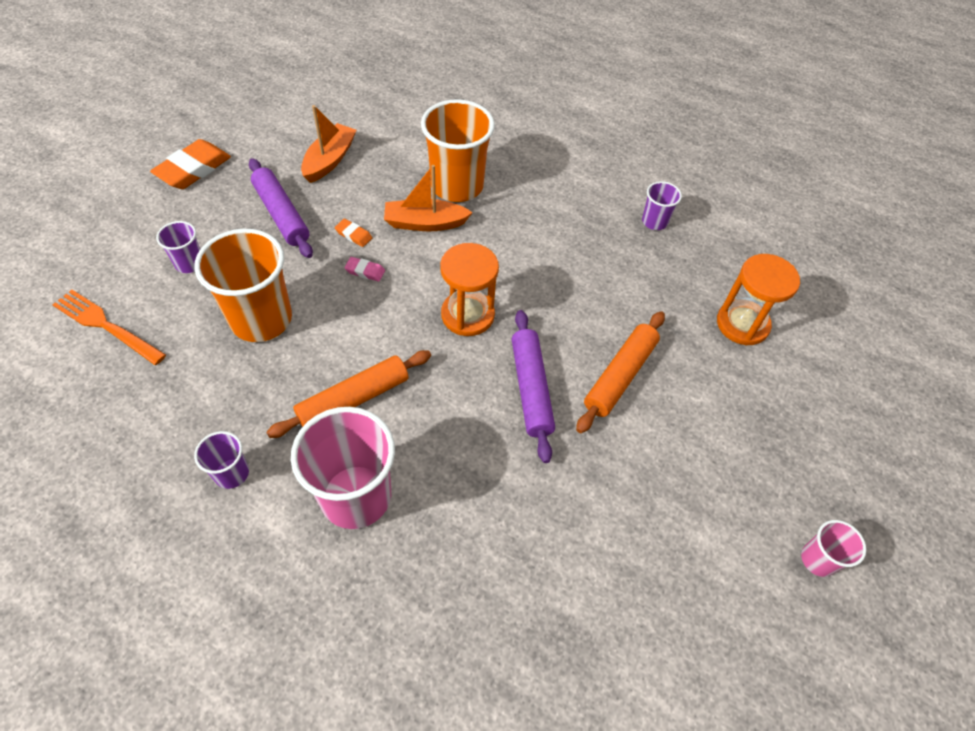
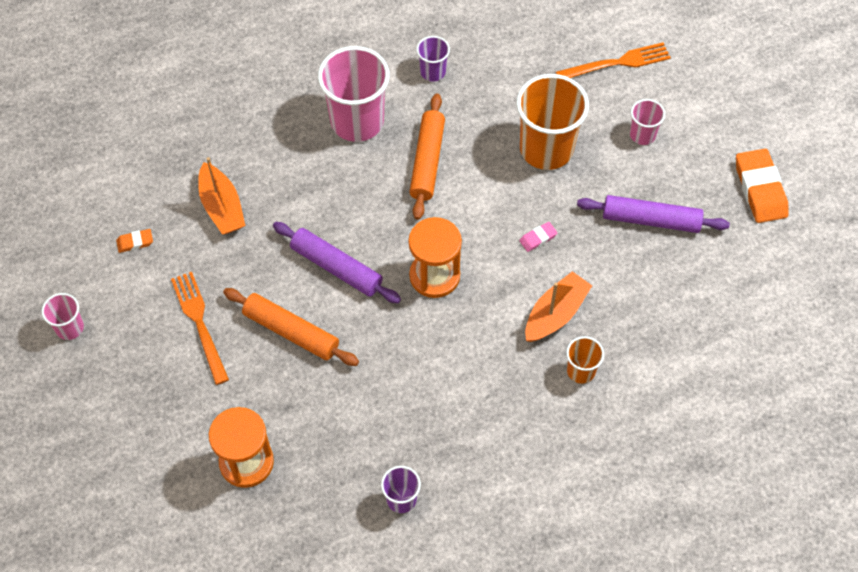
camera: 135 degrees right, 5 degrees up
purple cup [156,221,200,273] -> pink cup [630,99,665,145]
orange boat [301,105,357,183] -> orange boat moved to [198,157,245,234]
orange eraser [335,219,372,247] -> orange eraser moved to [116,229,153,253]
orange cup [421,99,495,202] -> orange cup [566,336,604,384], size x0.49
orange rolling pin [576,311,665,433] -> orange rolling pin turned 45 degrees counterclockwise [223,288,359,366]
none -> orange fork [171,272,229,385]

